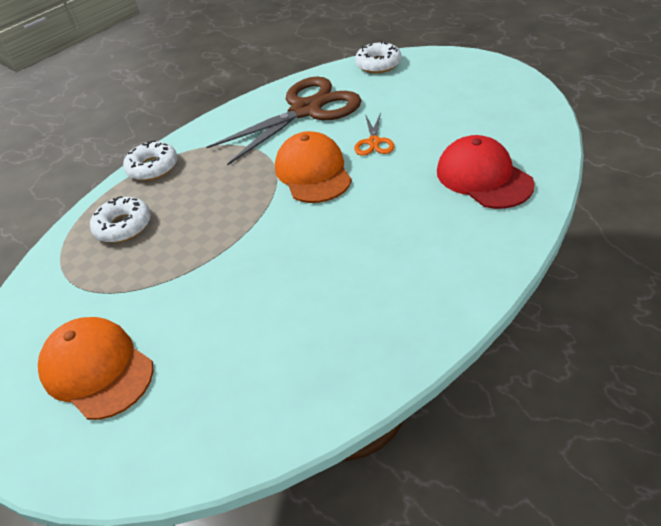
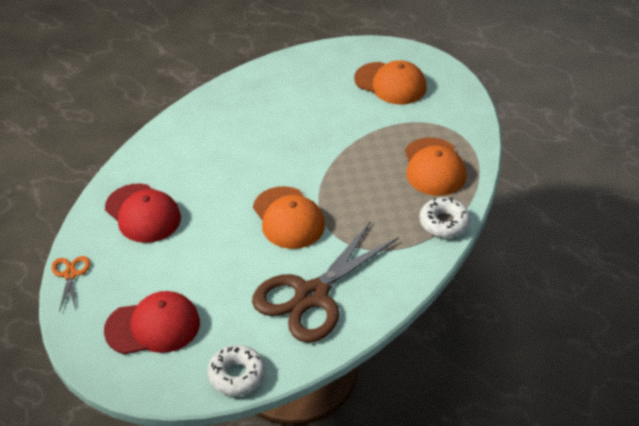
camera: 165 degrees right, 0 degrees up
white donut [90,196,151,243] -> orange cap [405,137,466,196]
orange scissors [354,113,394,156] -> orange scissors moved to [51,256,90,311]
none -> red cap [104,291,200,354]

